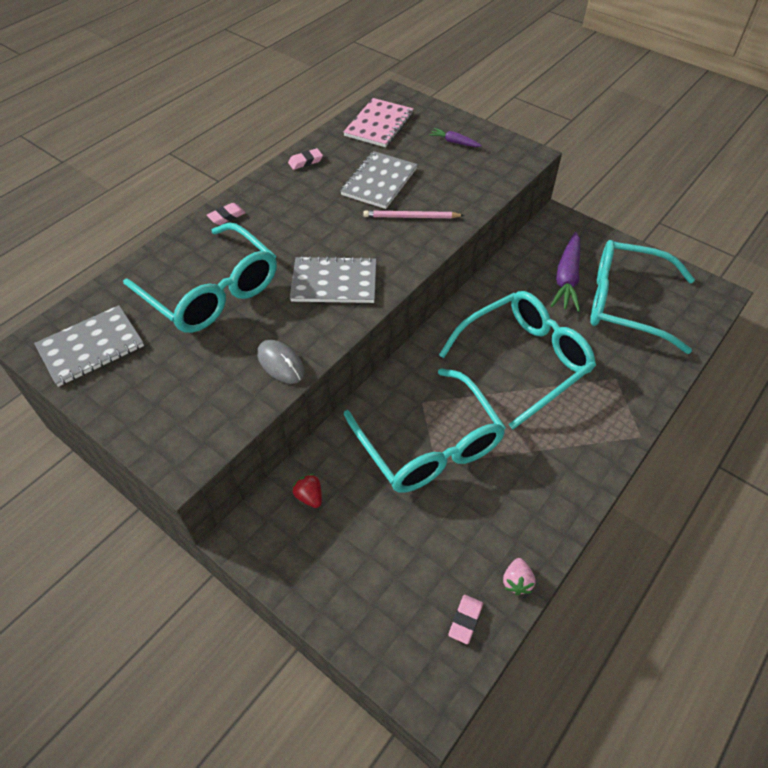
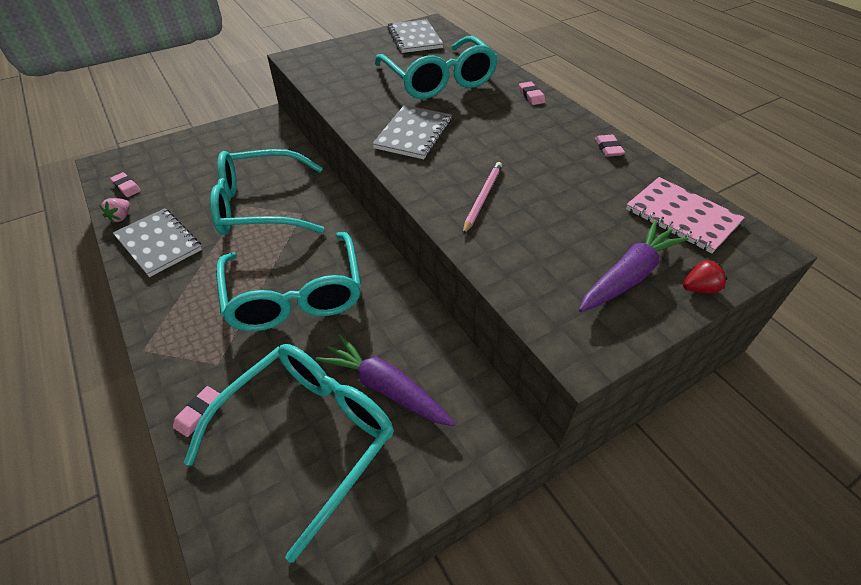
camera: 110 degrees right, 5 degrees down
turquoise glasses [123,222,277,333] -> turquoise glasses turned 90 degrees counterclockwise [375,36,498,99]
grey mouse [257,340,305,384] -> none
red strawberry [292,474,322,508] -> red strawberry moved to [683,259,728,293]
grey notebook [340,151,418,209] -> grey notebook moved to [113,208,202,277]
purple carrot [429,128,482,147] -> purple carrot [579,221,689,312], size x1.94
pink strawberry [503,558,536,595] -> pink strawberry turned 105 degrees counterclockwise [99,198,130,223]
none -> pink eraser [173,386,220,437]

